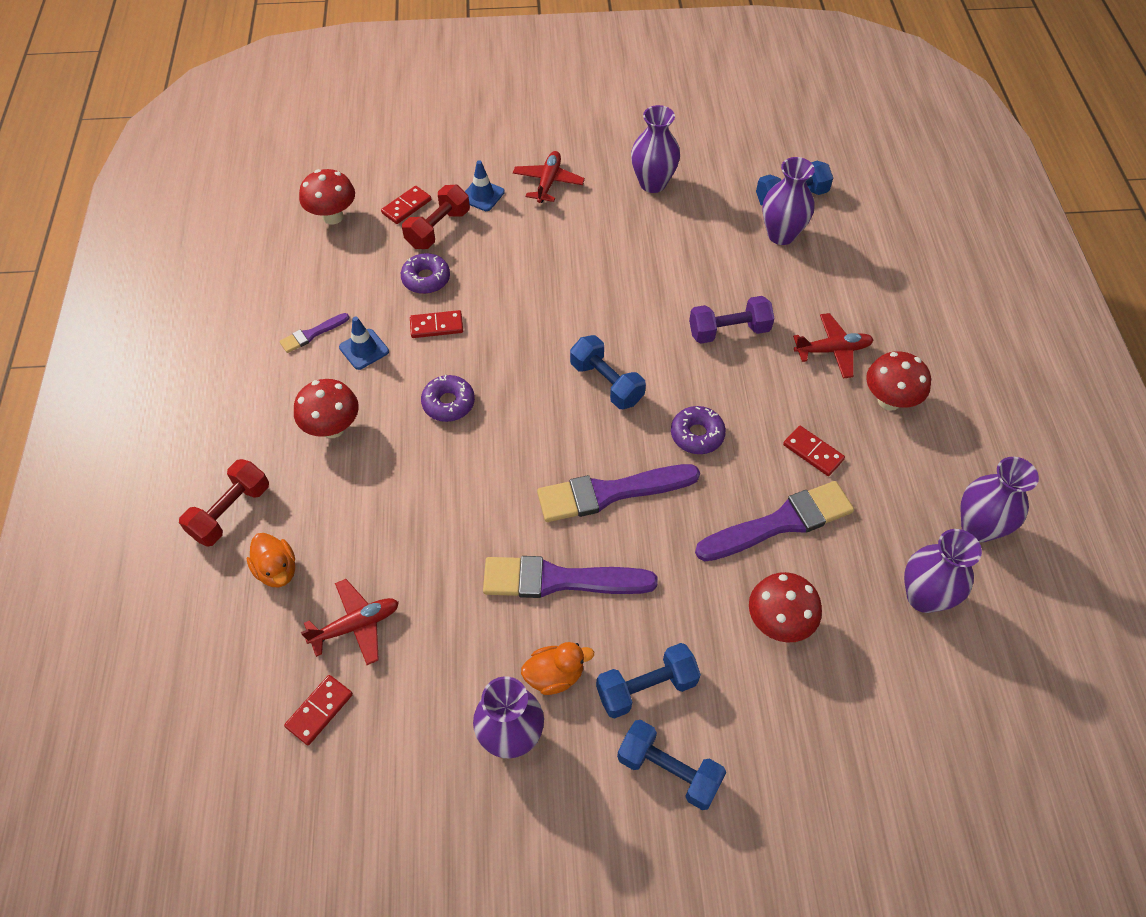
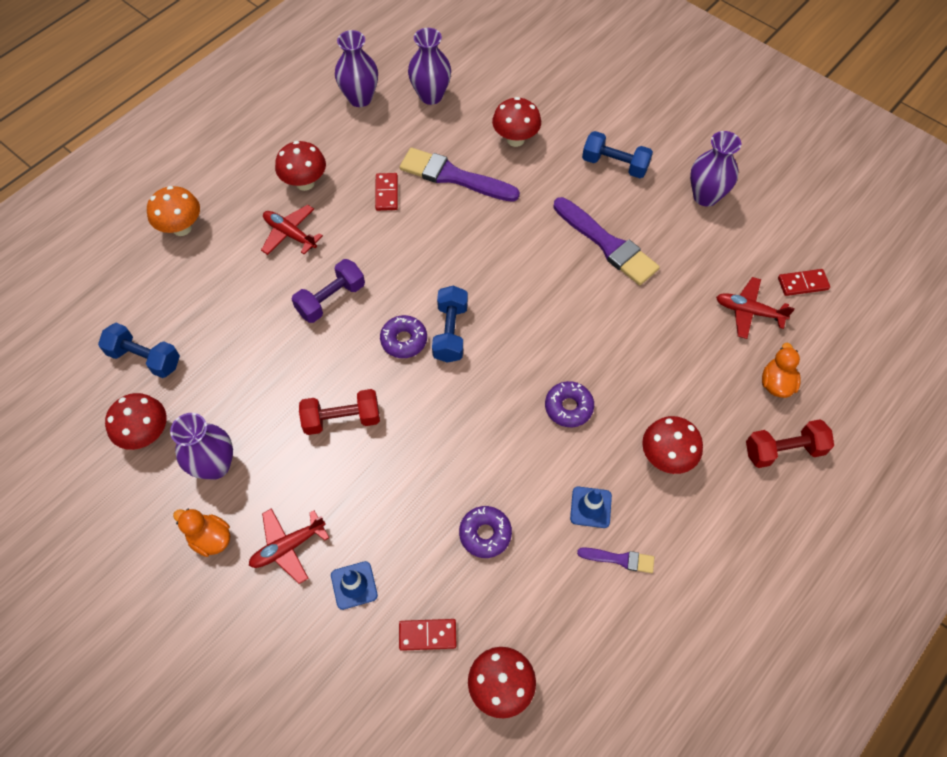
camera: 135 degrees left, 5 degrees up
red dumbbell [402,185,470,249] -> red dumbbell moved to [299,389,380,435]
red domino [410,310,463,338] -> none
orange duck [521,642,594,695] -> orange duck moved to [173,509,230,557]
purple brush [537,464,700,522] -> none
blue dumbbell [617,720,726,810] -> none
purple donut [671,406,726,454] -> purple donut moved to [380,315,427,358]
purple dumbbell [689,296,775,344] -> purple dumbbell turned 75 degrees counterclockwise [292,259,365,323]
purple vase [762,157,815,245] -> none
none -> red mushroom [105,393,167,450]
none -> orange mushroom [147,186,200,236]

